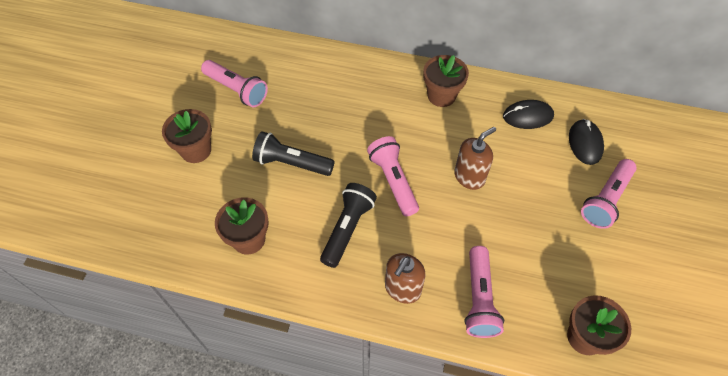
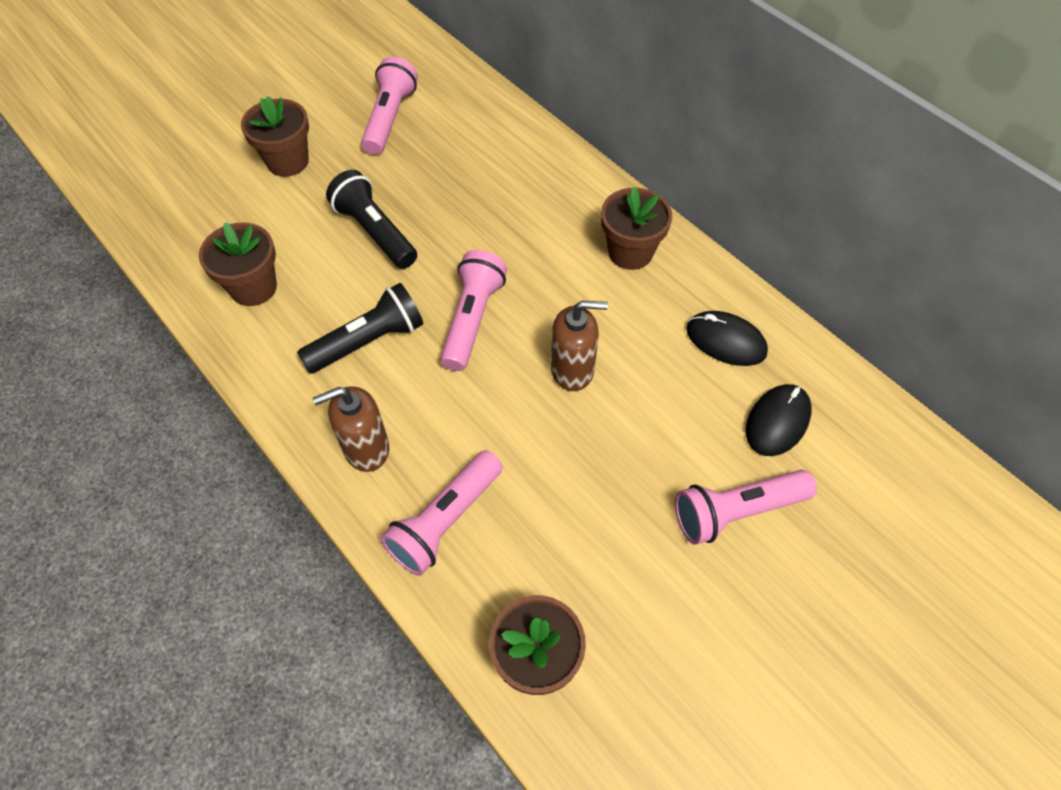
camera: 35 degrees right, 0 degrees up
pink flashlight [201,60,268,107] -> pink flashlight turned 150 degrees counterclockwise [361,57,418,155]

